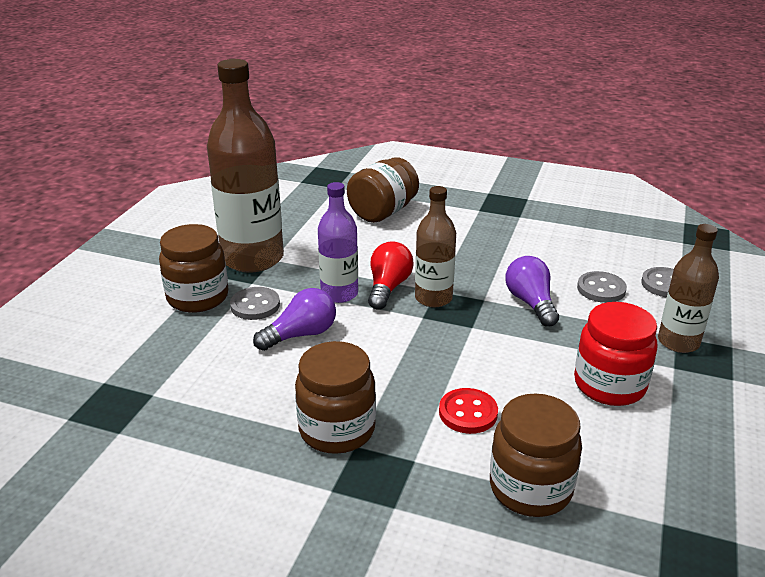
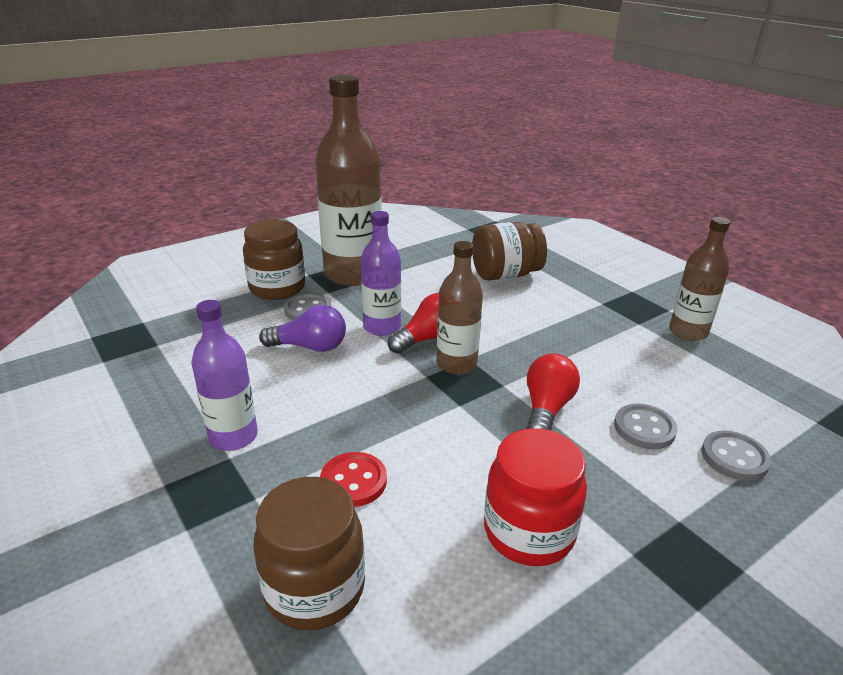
camera: 35 degrees right, 0 degrees up
brown jar [295,341,376,454] -> purple bottle [191,300,258,451]
purple light bulb [505,256,559,327] -> red light bulb [527,353,580,430]
brown bottle [658,224,719,353] -> brown bottle moved to [669,217,730,341]

